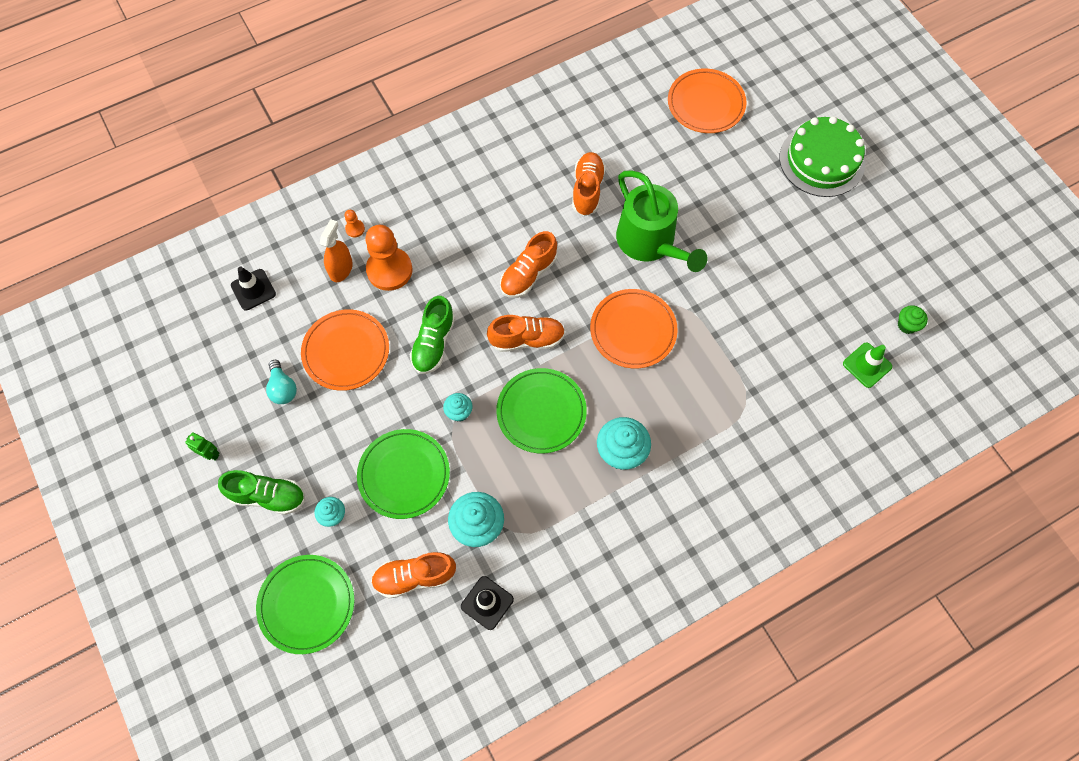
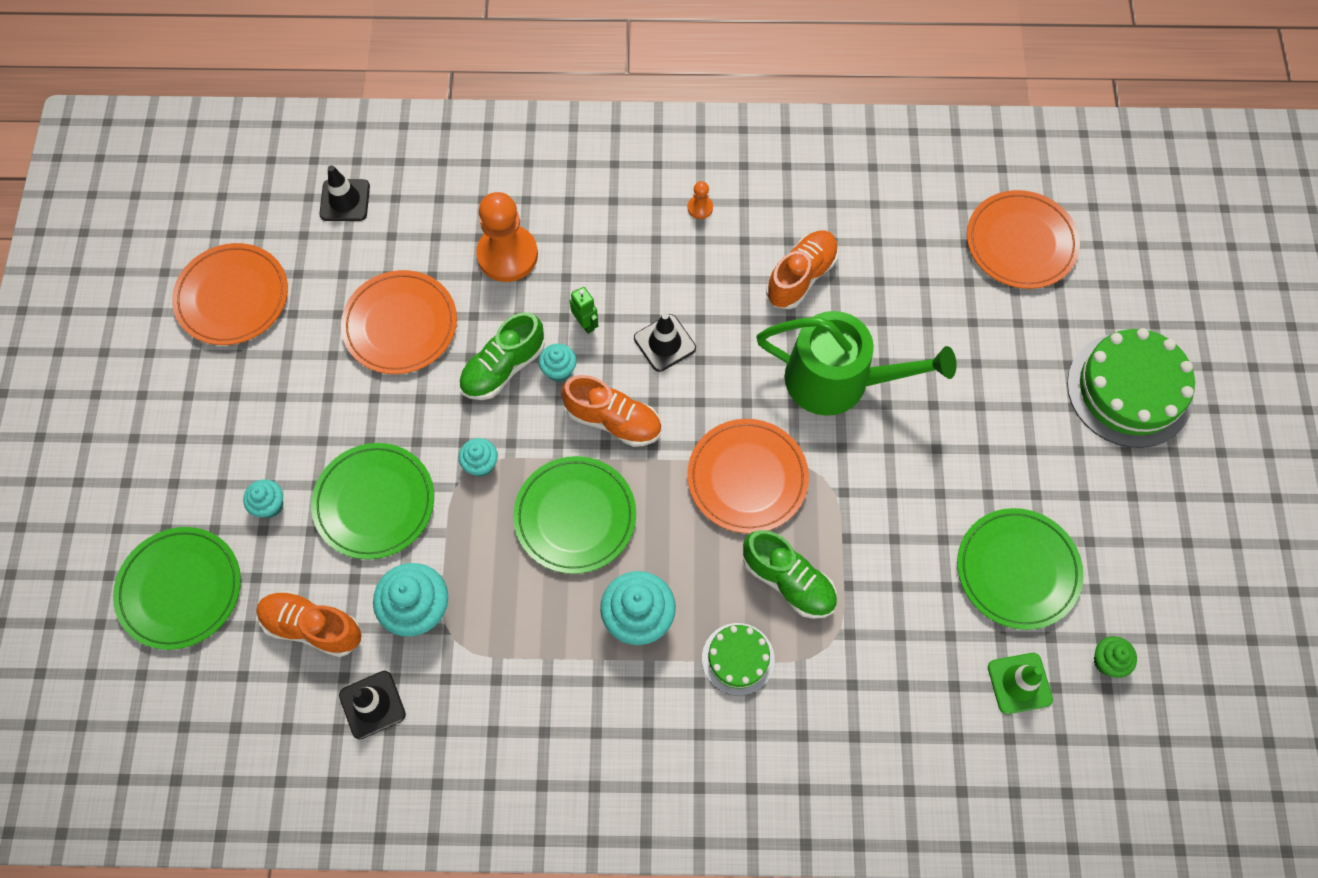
camera: 30 degrees right, 0 degrees up
green robot [185,432,219,461] -> green robot moved to [570,287,598,334]
green shoe [218,470,305,515] -> green shoe moved to [743,530,837,619]
turquoise light bulb [266,360,297,404] -> none
orange spray bottle [320,219,353,282] -> none
orange pawn [345,210,365,238] -> orange pawn moved to [688,181,713,219]
orange shoe [500,231,557,298] -> black traffic cone [634,313,696,372]
green watering can [616,170,708,272] -> green watering can turned 75 degrees counterclockwise [756,311,956,416]
none -> orange plate [172,243,288,345]
none -> turquoise cupcake [539,344,577,382]
none -> green cake [702,623,775,696]
none -> green plate [957,508,1083,630]

